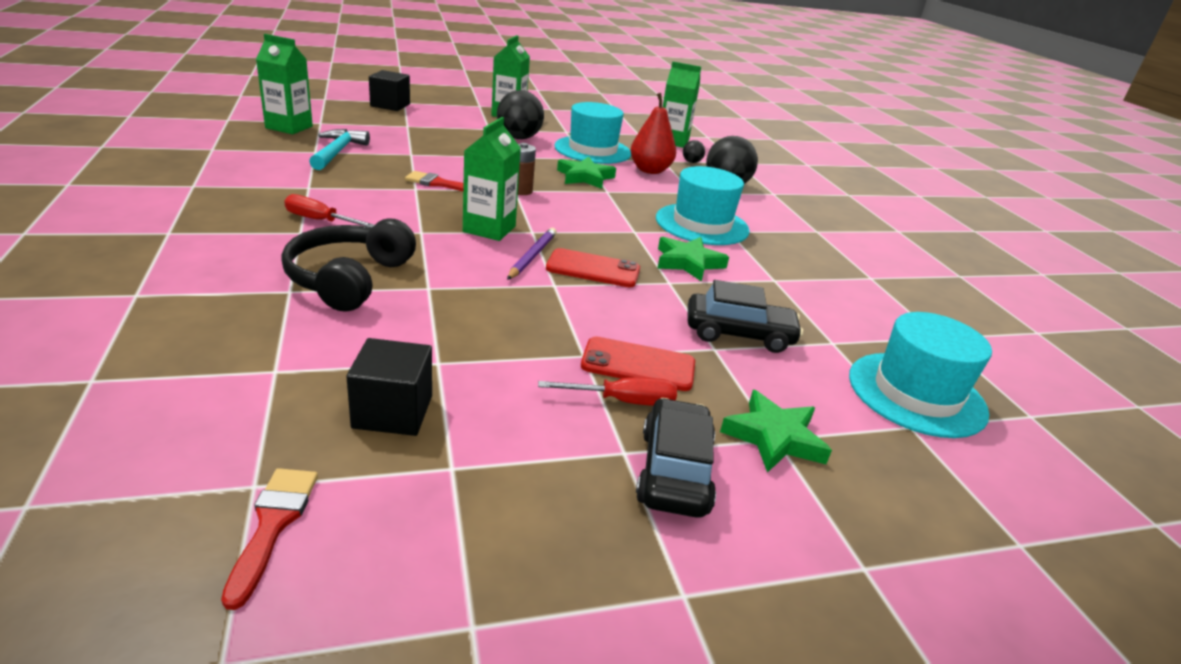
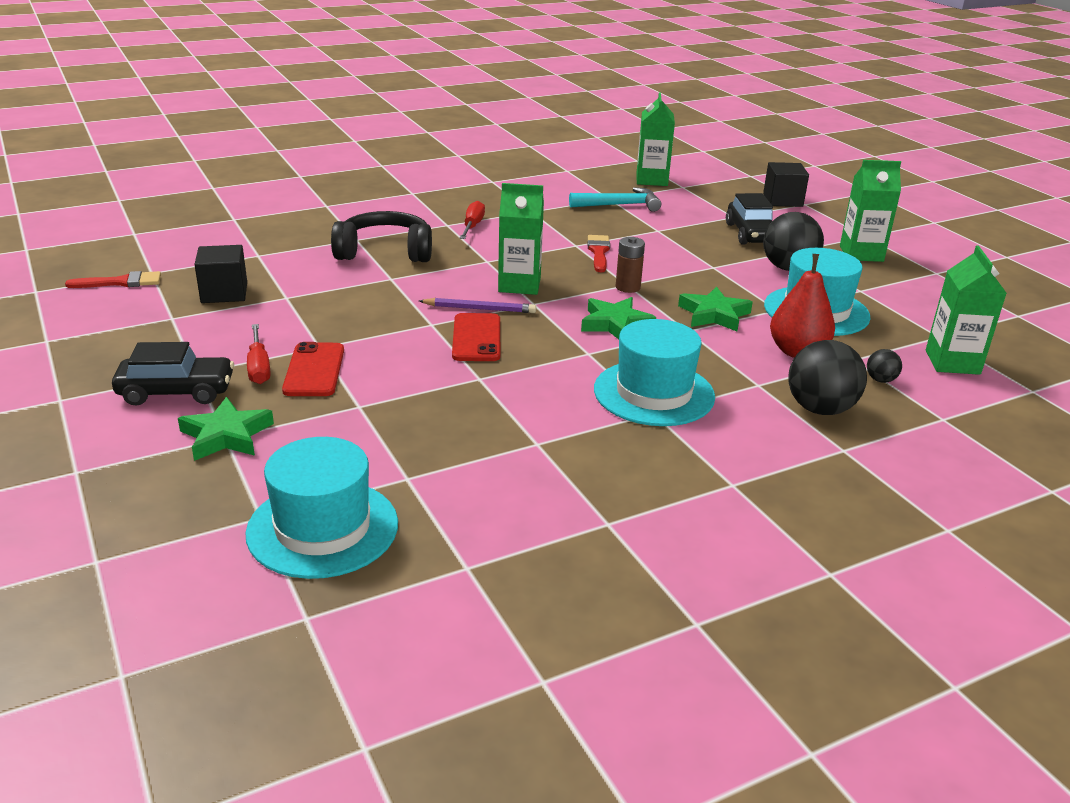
camera: 80 degrees right, 0 degrees up
green star [657,237,729,282] -> green star moved to [581,297,656,339]
black car [687,280,803,353] -> black car moved to [726,193,773,245]

